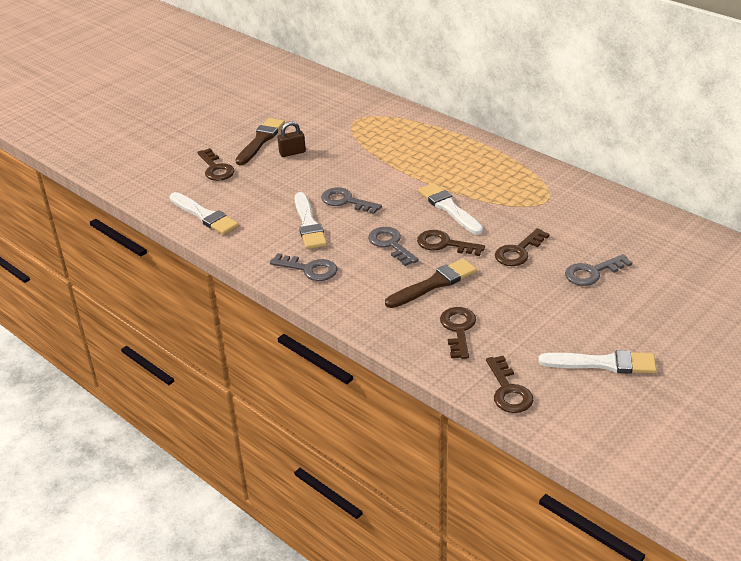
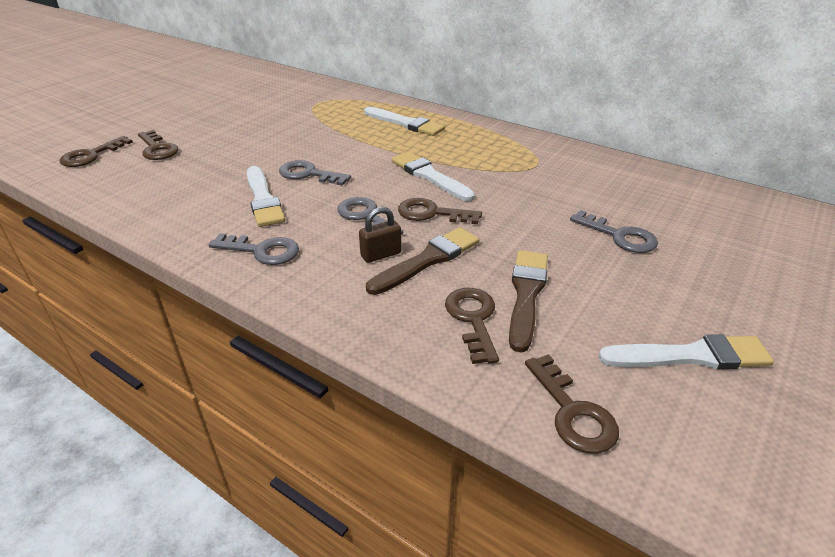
camera: 10 degrees left, 0 degrees up
white brush [169,192,239,235] -> white brush moved to [364,107,445,136]
brown brush [235,118,285,165] -> brown brush moved to [509,250,548,353]
brown padlock [278,121,306,157] -> brown padlock moved to [359,207,402,263]
brown key [495,228,550,266] -> brown key moved to [60,136,133,167]
grey key [565,254,632,286] -> grey key turned 105 degrees counterclockwise [570,210,658,253]

